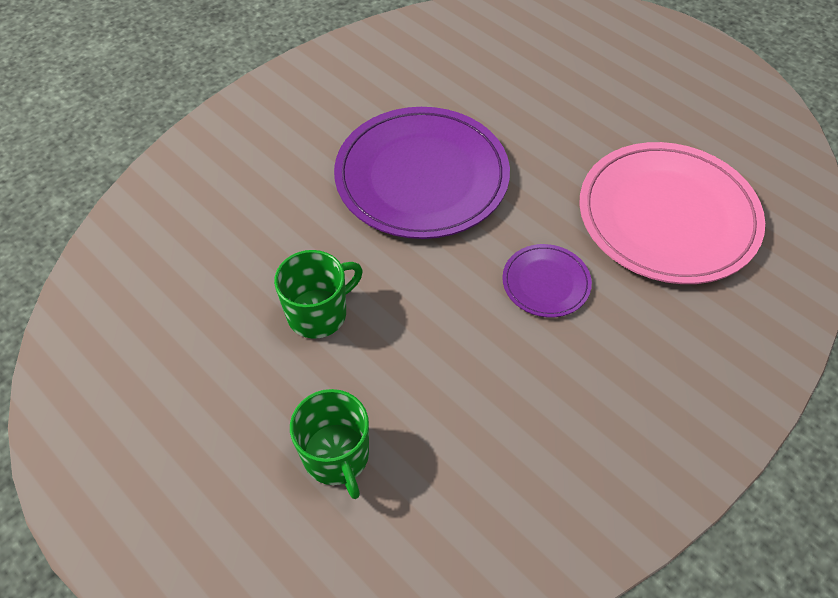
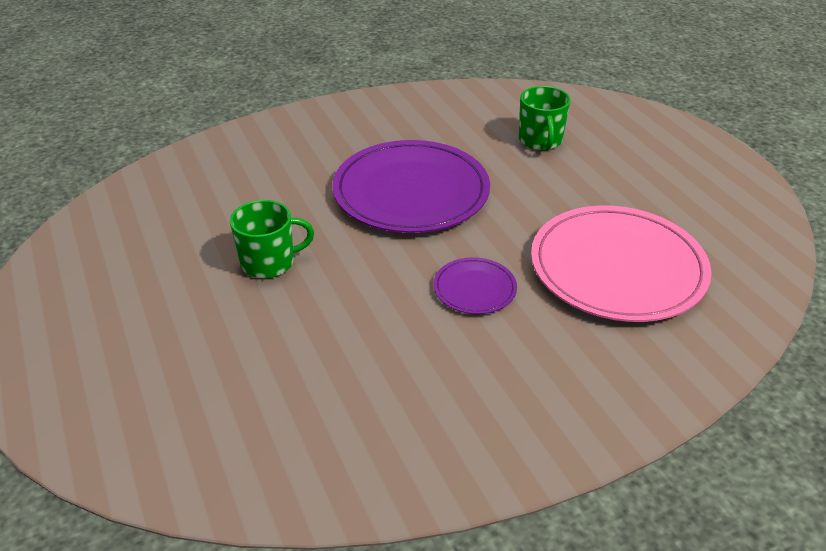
camera: 20 degrees right, 15 degrees down
green mug [290,389,369,499] -> green mug moved to [519,86,571,150]

